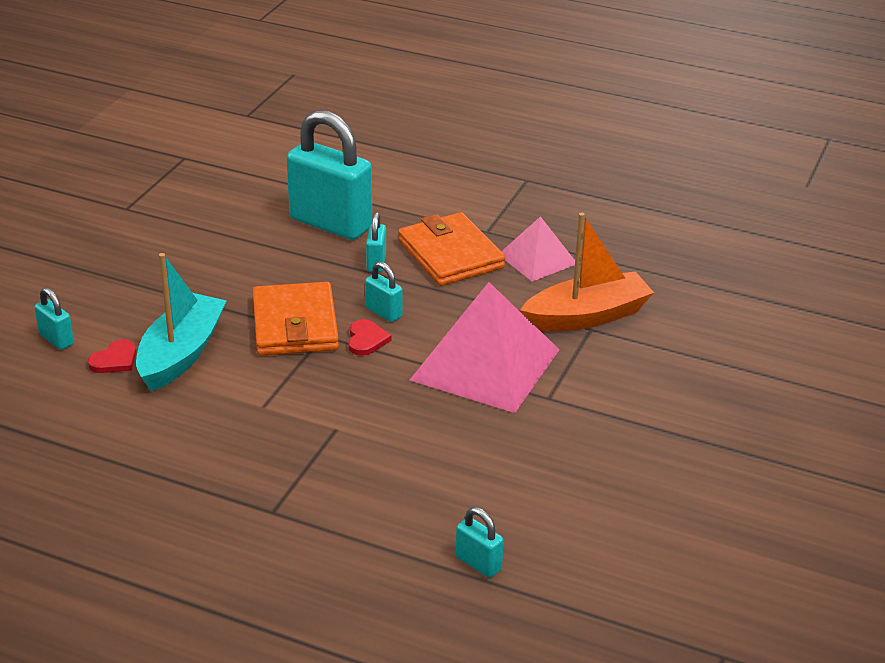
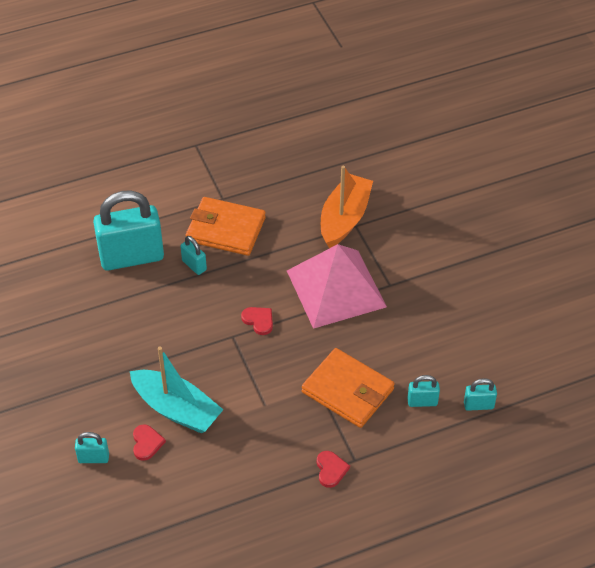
camera: 45 degrees left, 15 degrees up
turquoise boat [136,253,227,391] -> turquoise boat turned 150 degrees clockwise [130,347,224,434]
orange wallet [253,282,339,356] -> orange wallet moved to [302,348,395,428]
turquoise padlock [365,262,402,322] -> turquoise padlock moved to [408,375,440,407]
pink pyramid [501,216,575,281] -> none
none -> red heart [317,451,350,488]

